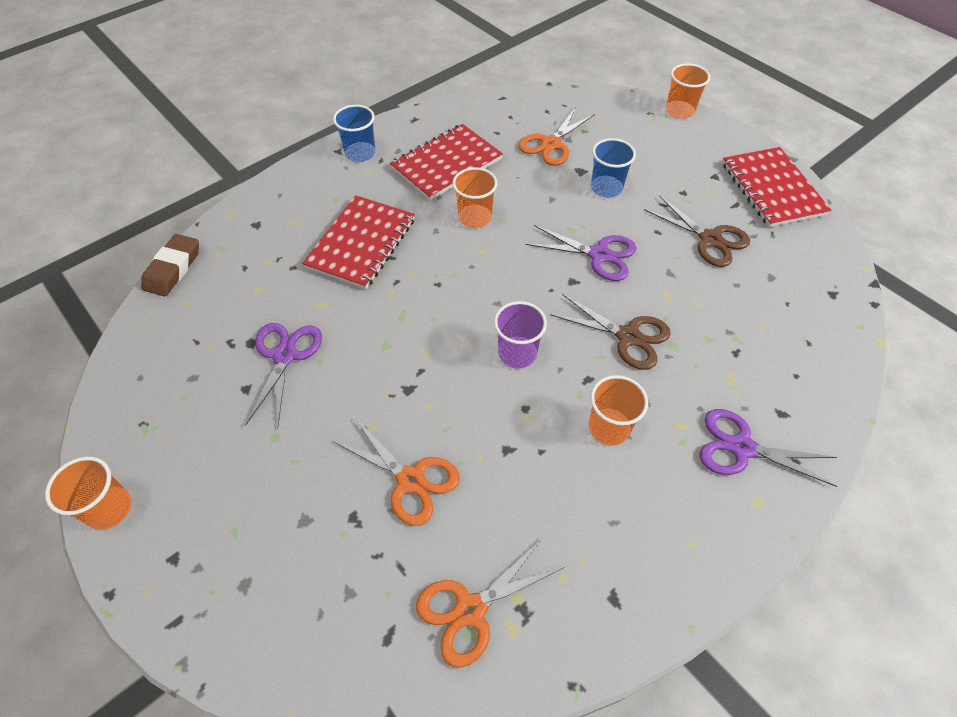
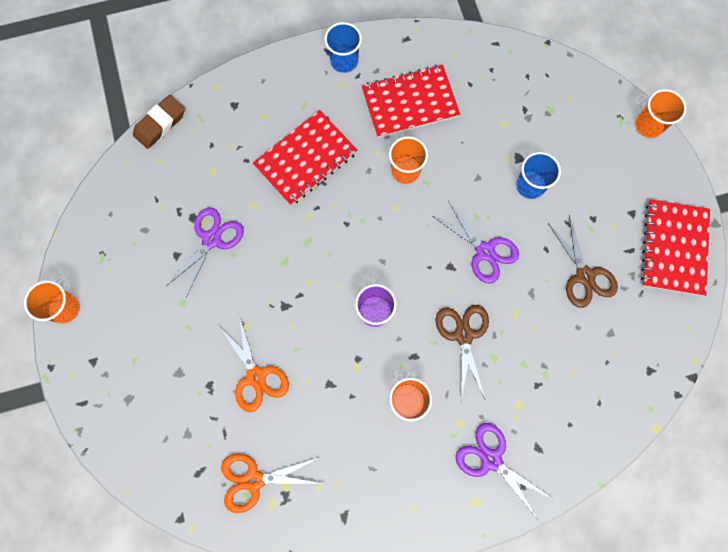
camera: 25 degrees right, 20 degrees up
orange scissors [518,108,595,166] -> none
brown scissors [550,294,671,370] -> brown scissors turned 150 degrees counterclockwise [436,305,489,401]

